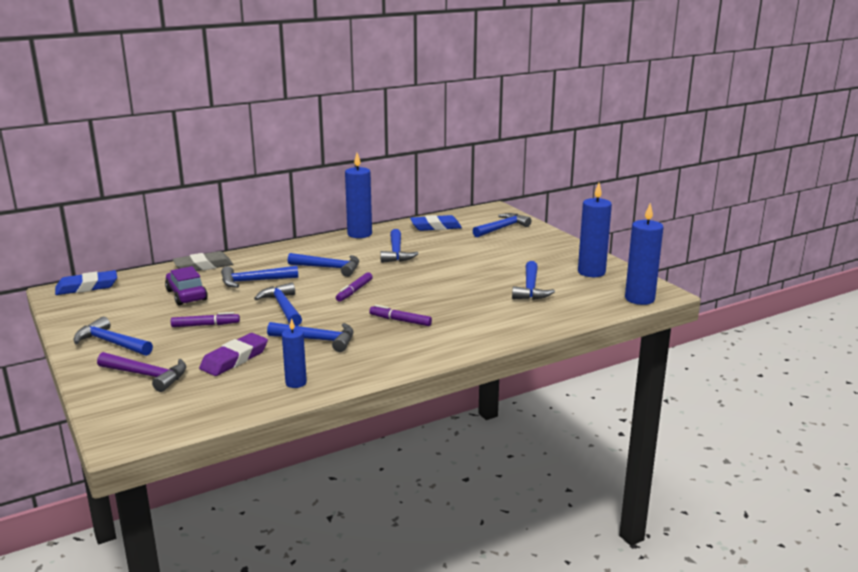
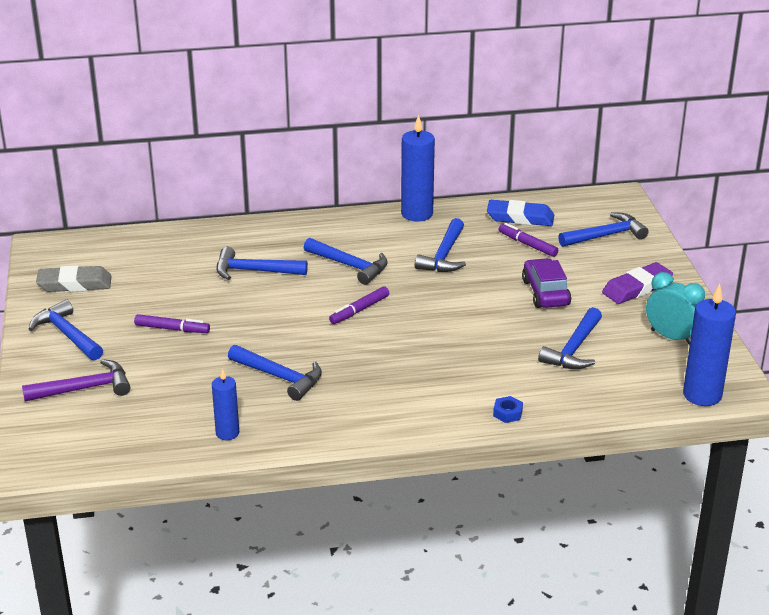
camera: 20 degrees right, 10 degrees up
blue eraser [55,270,117,295] -> none
purple hammer [97,352,186,392] -> purple hammer turned 60 degrees counterclockwise [22,359,130,402]
purple car [165,266,208,306] -> purple car moved to [522,258,571,308]
grey eraser [173,251,233,271] -> grey eraser moved to [36,265,112,292]
purple eraser [199,333,268,376] -> purple eraser moved to [602,262,673,304]
blue hammer [254,283,302,326] -> none
purple marker [369,305,432,326] -> purple marker moved to [499,223,558,257]
blue candle [578,183,612,277] -> turquoise clock [646,272,705,345]
none -> blue nut [493,396,523,423]

